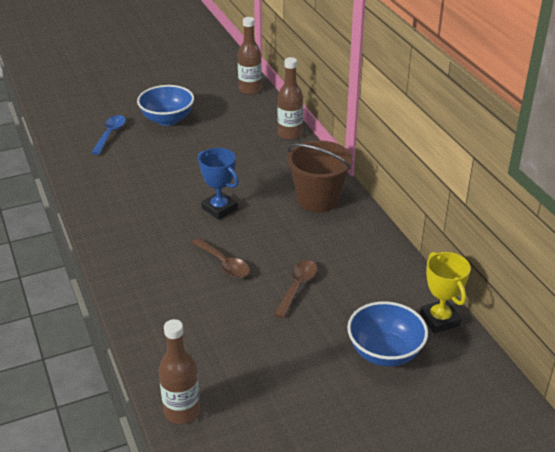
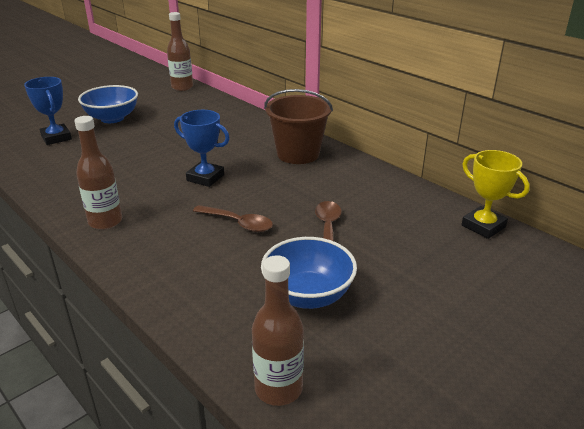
camera: 20 degrees left, 5 degrees down
blue spoon [91,115,126,155] -> blue trophy [24,77,72,145]
brown bottle [277,57,303,140] -> brown bottle moved to [74,116,122,230]
blue bowl [347,301,428,367] -> blue bowl moved to [261,237,357,309]

